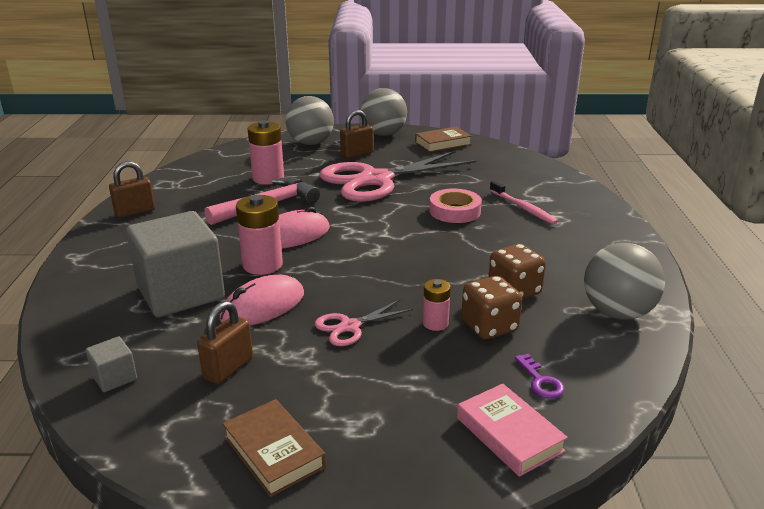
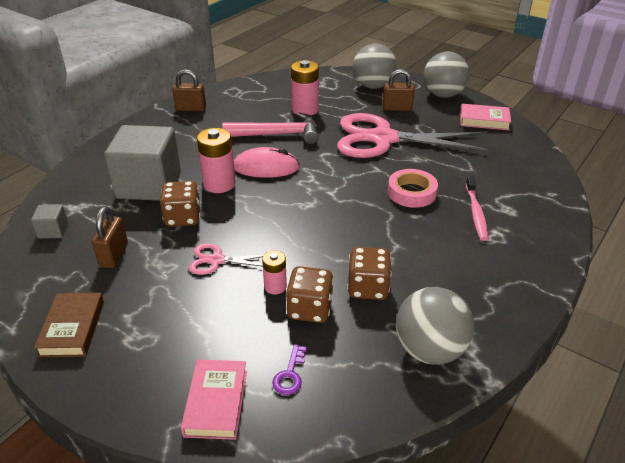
camera: 35 degrees right, 10 degrees up
brown padlock [197,301,253,384] -> brown padlock turned 60 degrees counterclockwise [92,206,128,268]
pink mouse [219,275,304,325] -> brown dice [160,181,201,227]
brown book [415,126,472,152] -> pink book [460,104,511,130]

